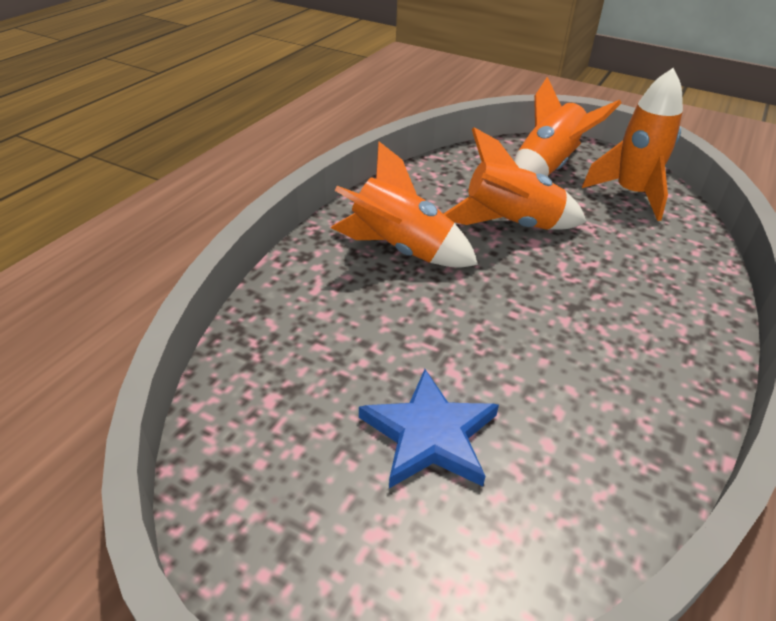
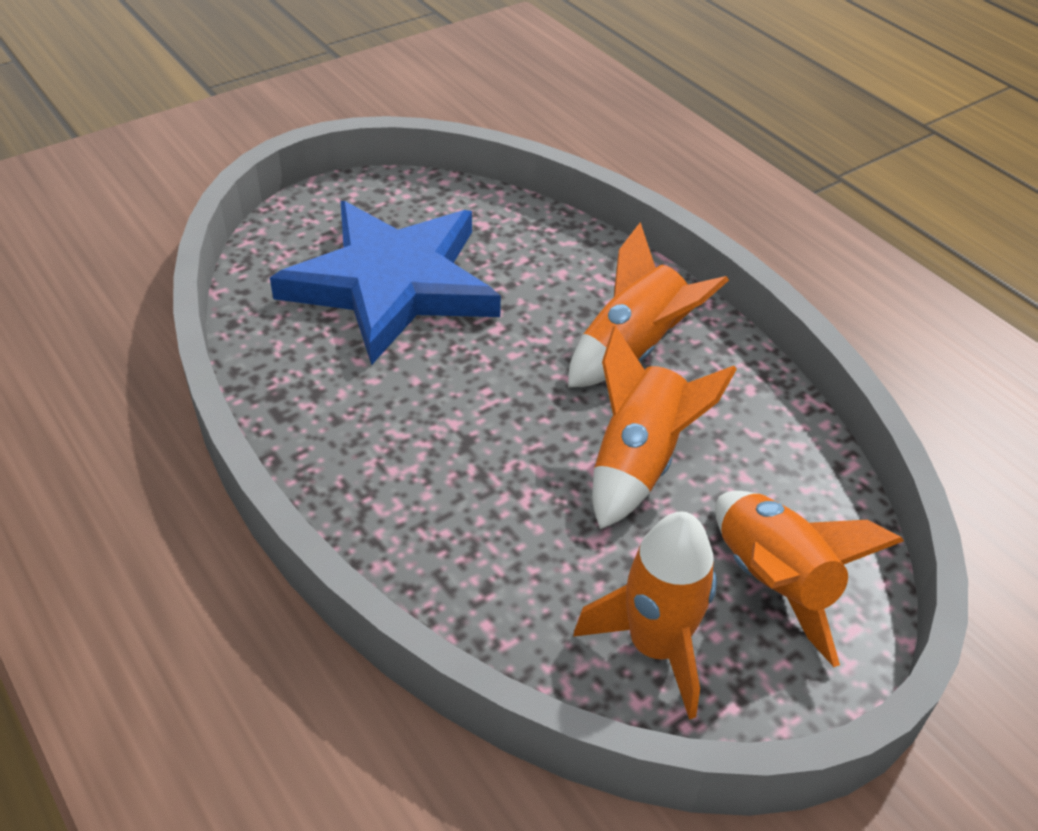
camera: 115 degrees right, 5 degrees up
blue star [359,369,499,488] -> blue star [270,201,501,365], size x1.96

